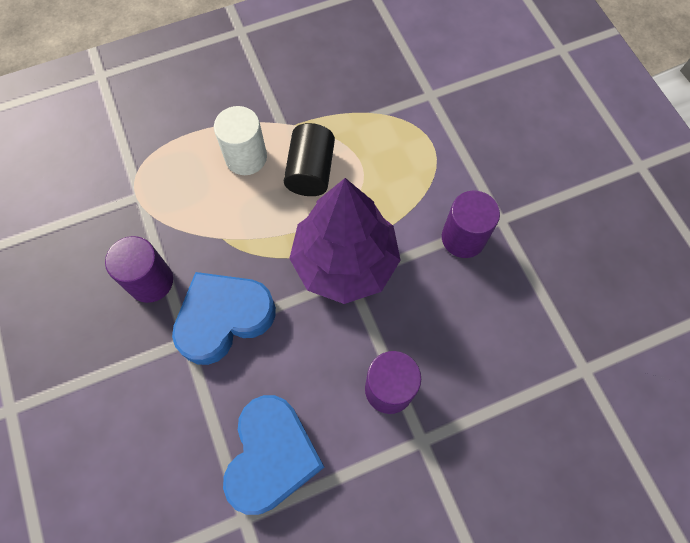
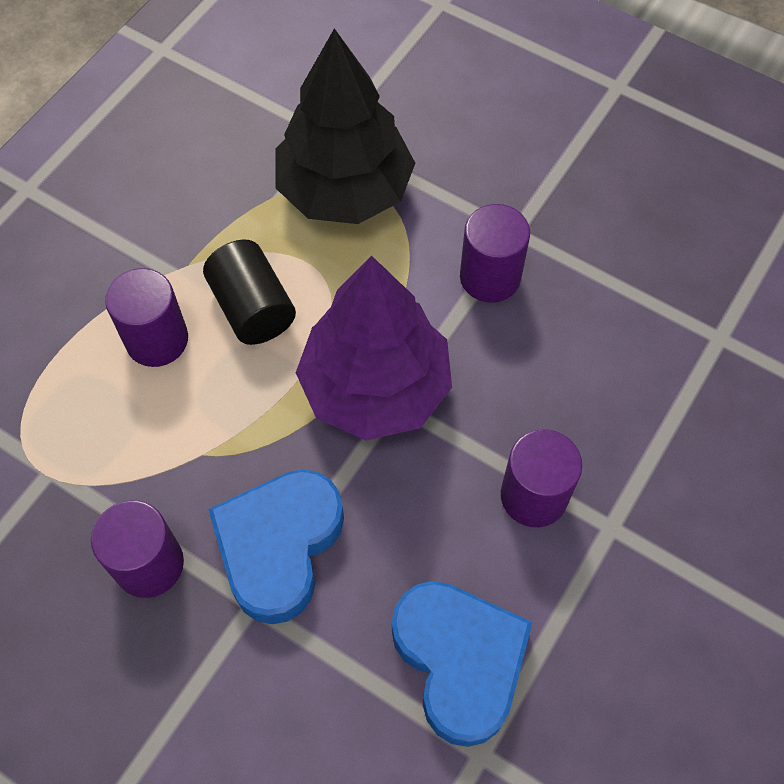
camera: 35 degrees left, 5 degrees down
white cylinder [214,106,267,175] -> purple cylinder [105,268,188,367]
none -> black tree [275,28,415,224]

